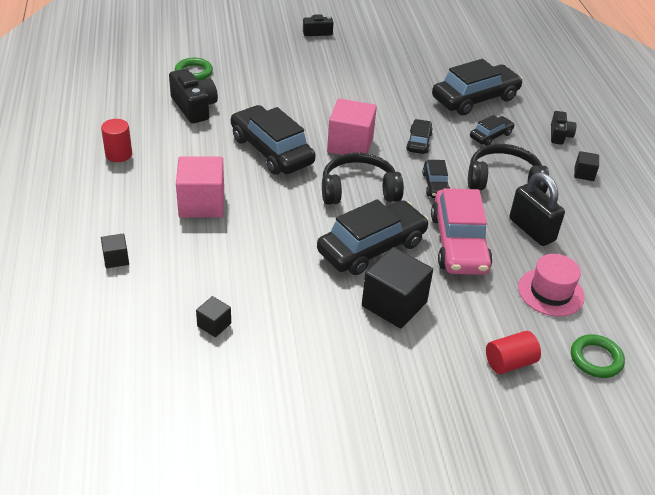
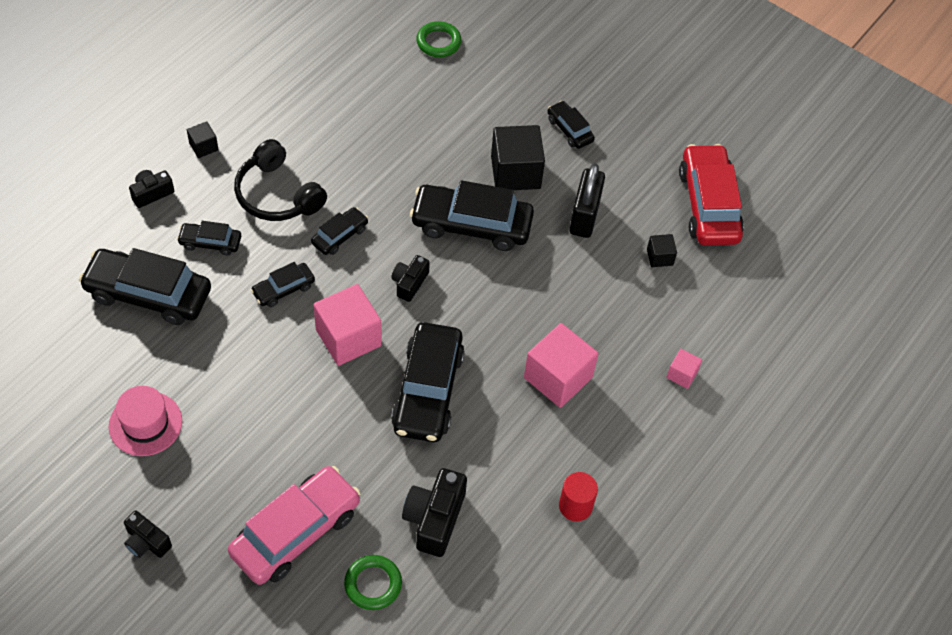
camera: 135 degrees left, 15 degrees up
black cube [101,233,129,268] -> pink cube [666,349,702,389]
black headphones [322,153,404,205] -> black camera [391,255,430,302]
pink car [431,188,493,275] -> pink car moved to [228,466,361,585]
red cylinder [486,331,541,374] -> none
black padlock [509,172,565,246] -> black padlock moved to [569,164,605,238]
pink hat [518,254,585,317] -> pink hat moved to [109,386,182,456]
none -> black car [547,101,595,149]
none -> red car [679,144,744,245]

